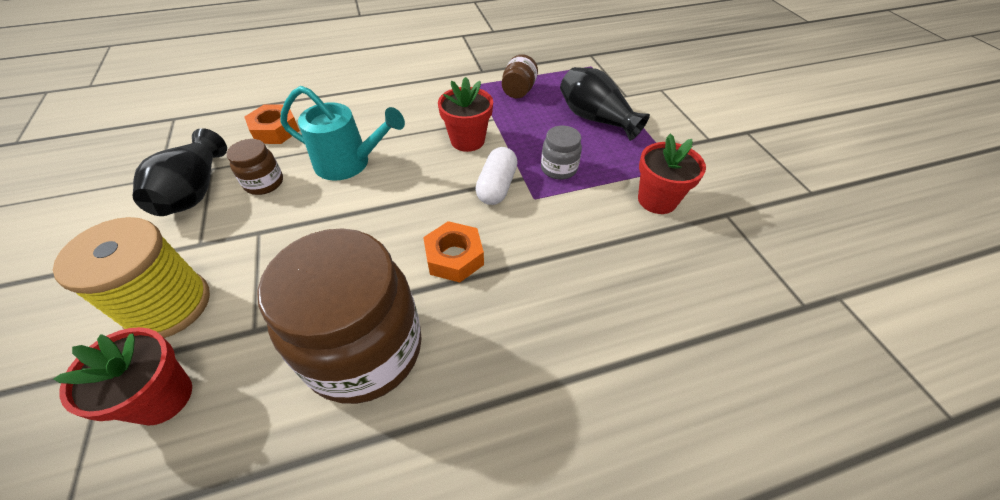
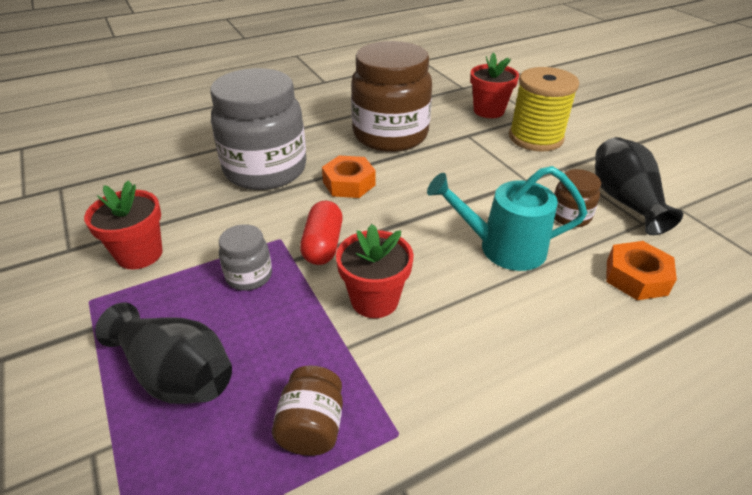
camera: 170 degrees right, 10 degrees down
white capsule [475,147,518,205] -> red capsule [300,201,343,265]
none -> grey jar [210,68,306,190]

